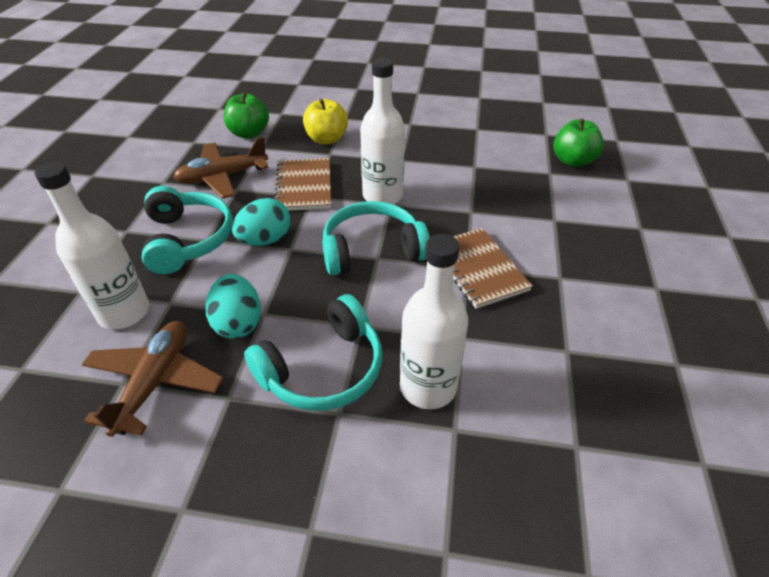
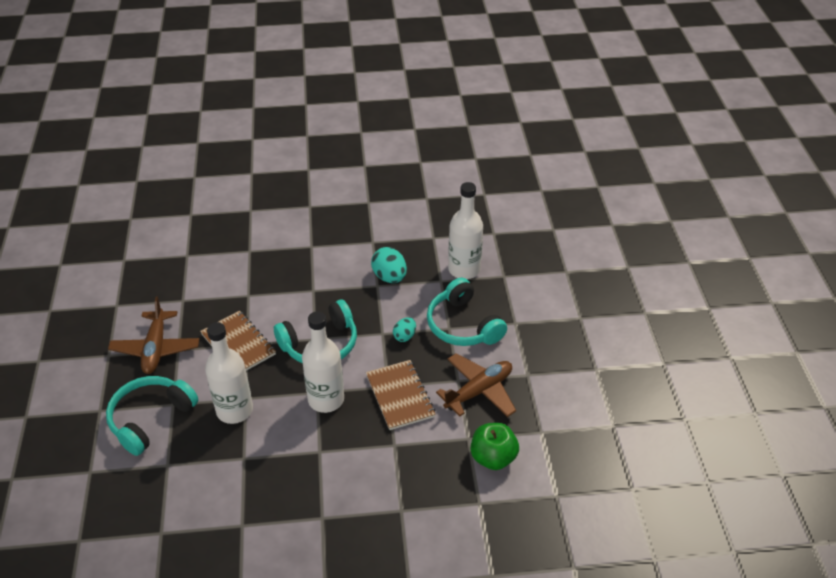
camera: 165 degrees right, 0 degrees up
brown plane [82,321,223,437] -> brown plane moved to [108,297,199,374]
turquoise egg [232,198,291,246] -> turquoise egg [393,317,416,342], size x0.61
turquoise headphones [244,294,382,411] -> turquoise headphones moved to [106,376,198,456]
yellow apple [303,99,348,145] -> none
white bottle [400,234,468,409] -> white bottle moved to [205,322,253,424]
green apple [554,118,604,167] -> none

